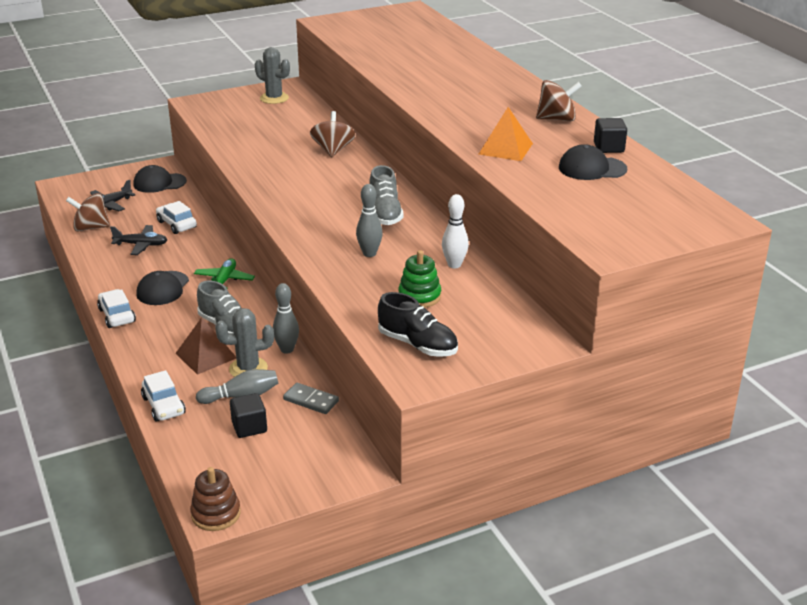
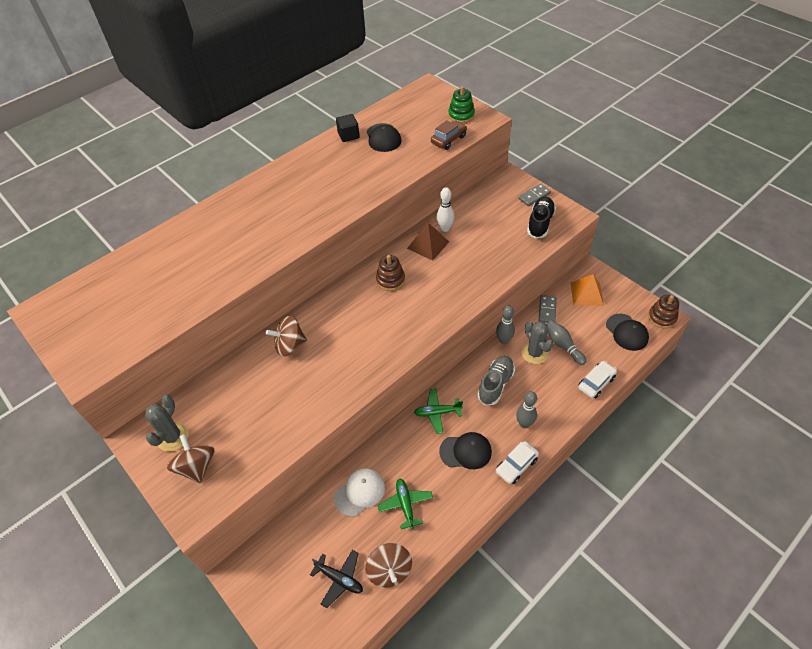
camera: 105 degrees left, 20 degrees up
black plane [110,225,167,255] -> green plane [377,478,433,529]
black cap [133,165,187,193] -> black cap moved to [606,314,649,351]
white car [156,201,197,234] -> white cap [334,468,385,517]
brown pyramid [175,317,236,375] -> brown pyramid moved to [407,222,449,261]
black cube [230,393,267,438] -> none
grey bowling pin [356,184,383,257] -> grey bowling pin moved to [516,391,537,428]
grey shoe [369,165,403,225] -> brown stacking toy [376,255,405,291]
green stacking toy [398,250,441,308] -> green stacking toy moved to [448,86,475,123]
orange pyramid [479,107,533,161] -> orange pyramid moved to [571,274,604,306]
brown spinning top [536,80,582,121] -> brown spinning top moved to [167,434,214,483]
none -> brown car [431,120,467,150]
none -> grey domino [518,184,551,206]

